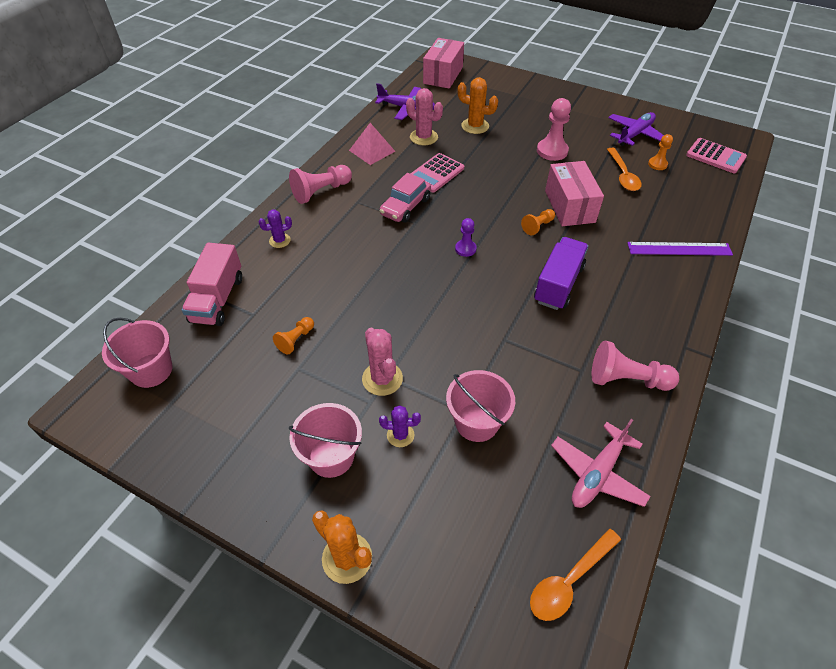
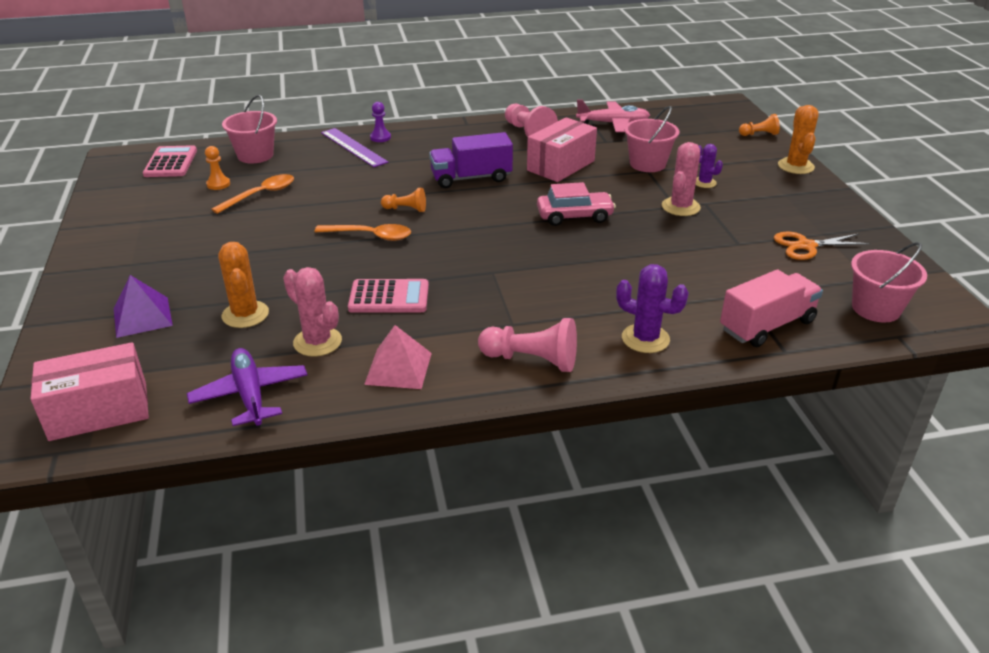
camera: 130 degrees left, 15 degrees down
purple cactus [258,210,292,248] -> purple cactus [616,264,689,353], size x1.58
orange pawn [273,317,314,354] -> orange pawn moved to [739,114,780,136]
pink bucket [289,403,362,478] -> pink bucket moved to [222,95,277,164]
pink car [379,173,431,223] -> pink car moved to [537,182,616,226]
pink cactus [406,88,443,145] -> pink cactus turned 45 degrees counterclockwise [283,267,342,357]
purple pawn [455,218,477,257] -> purple pawn moved to [370,102,391,142]
orange spoon [530,528,621,621] -> orange spoon moved to [315,224,411,241]
pink pawn [537,98,571,161] -> none
pink box [545,161,604,226] -> pink box moved to [527,117,597,182]
purple plane [608,112,664,146] -> none
none -> purple pyramid [114,275,173,338]
none -> orange scissors [774,232,871,260]

